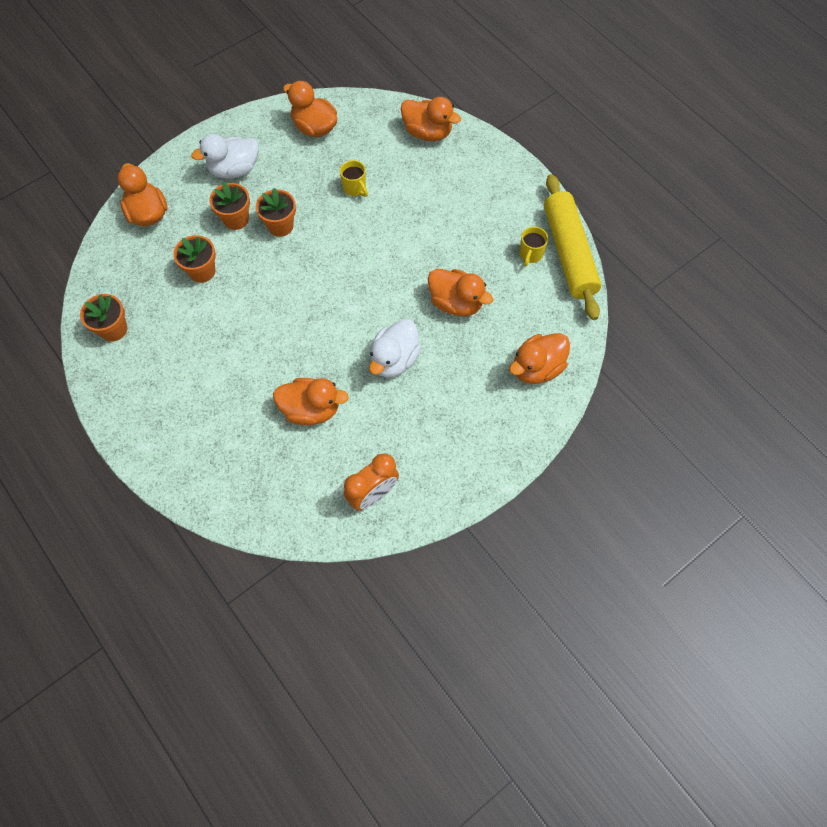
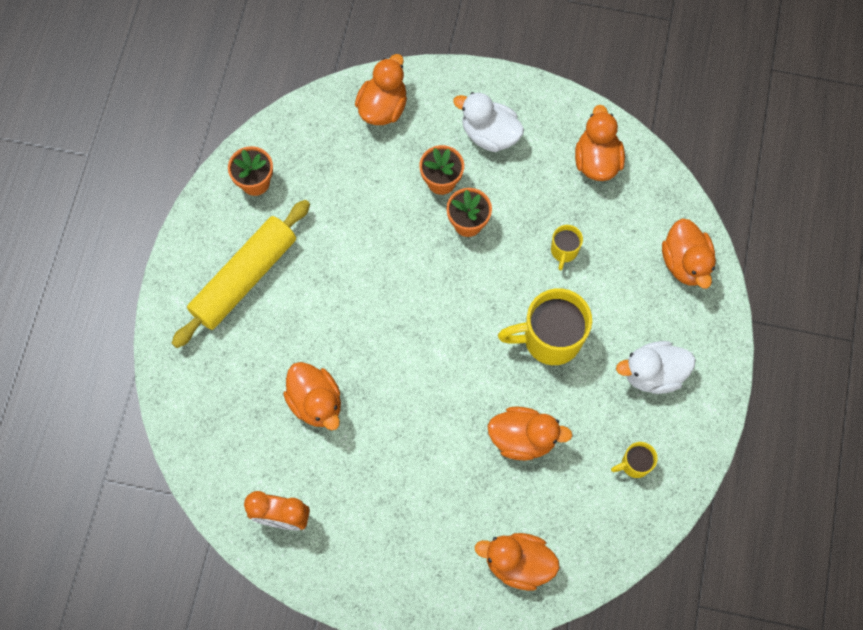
camera: 50 degrees right, 5 degrees up
orange flower pot [173,235,216,283] -> none
white duck [369,319,422,378] -> white duck moved to [616,341,696,394]
orange duck [428,269,493,316] -> orange duck turned 75 degrees counterclockwise [488,407,573,461]
yellow rolling pin [544,174,602,320] -> yellow rolling pin moved to [172,200,310,348]
none -> yellow mug [498,288,592,365]

